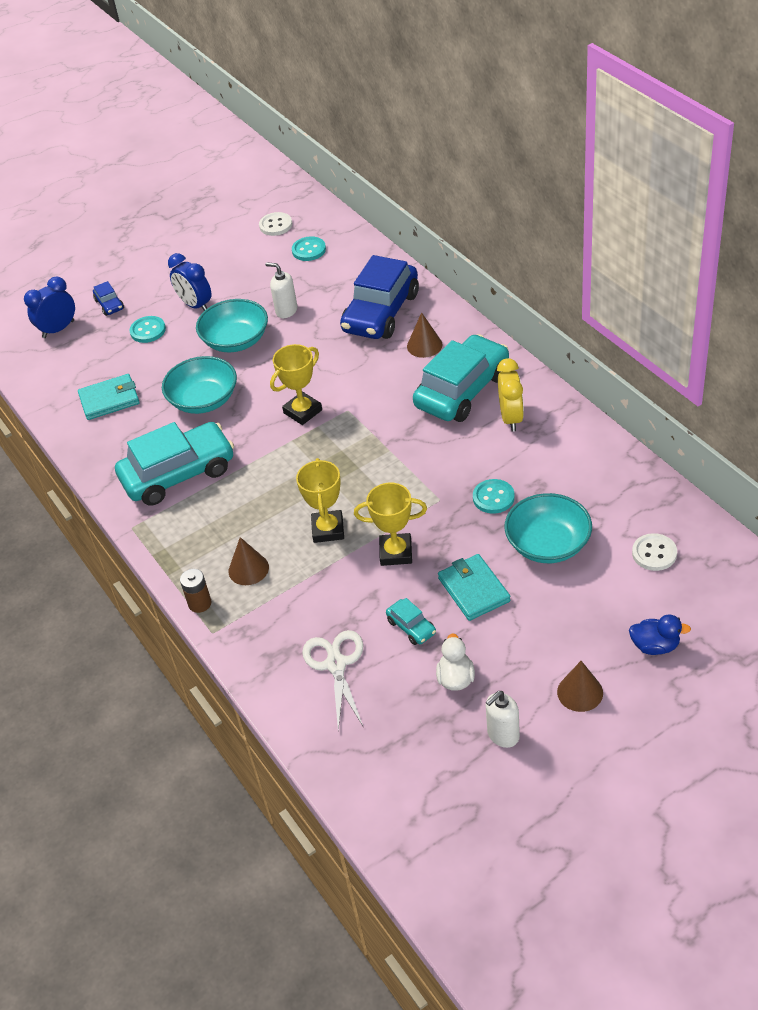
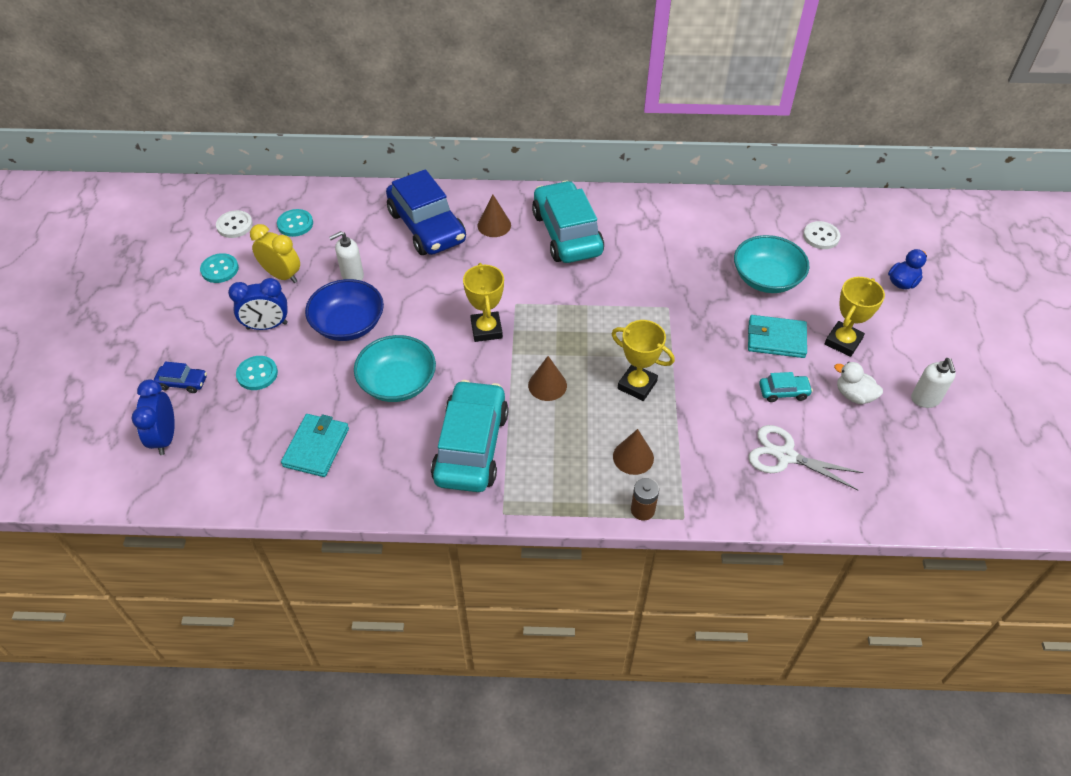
camera: 60 degrees left, 5 degrees up
turquoise bowl [196,299,268,352] -> blue bowl [305,279,384,341]
yellow trophy [354,483,427,566] -> yellow trophy moved to [824,277,885,357]
turquoise button [473,479,515,514] -> turquoise button moved to [200,253,239,283]
yellow clock [497,358,524,432] -> yellow clock moved to [250,224,300,283]
brown cone [557,661,603,712] -> brown cone moved to [528,356,567,401]

